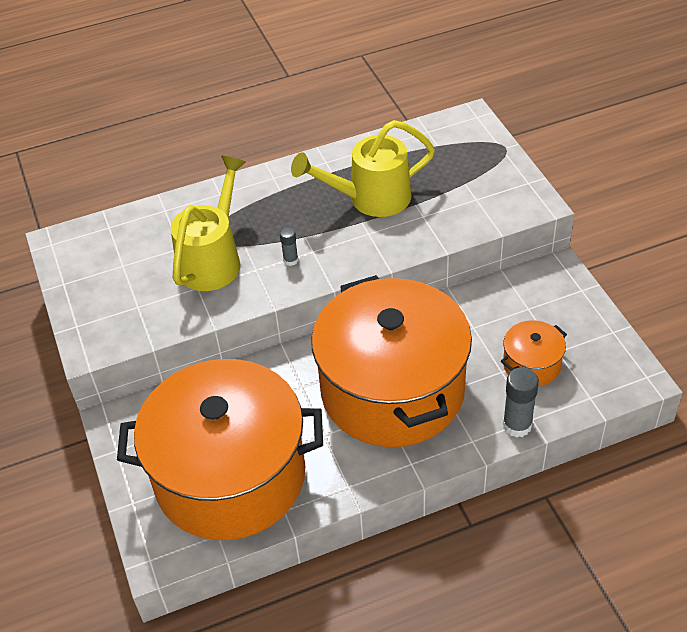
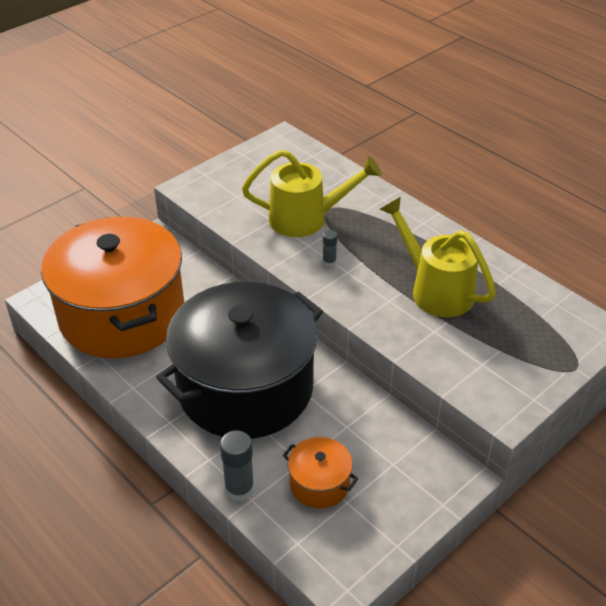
camera: 65 degrees right, 5 degrees down
orange pot [311,275,472,447] -> black pot [156,282,323,439]

